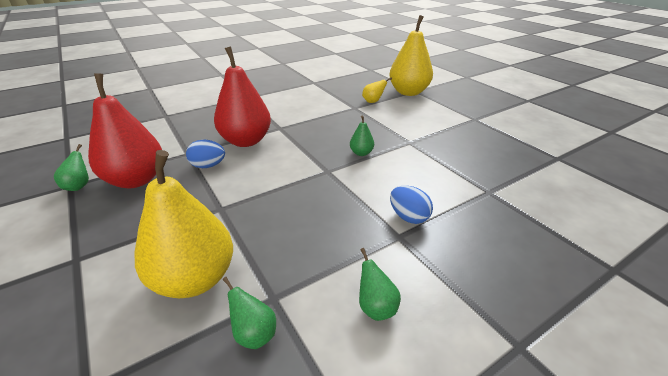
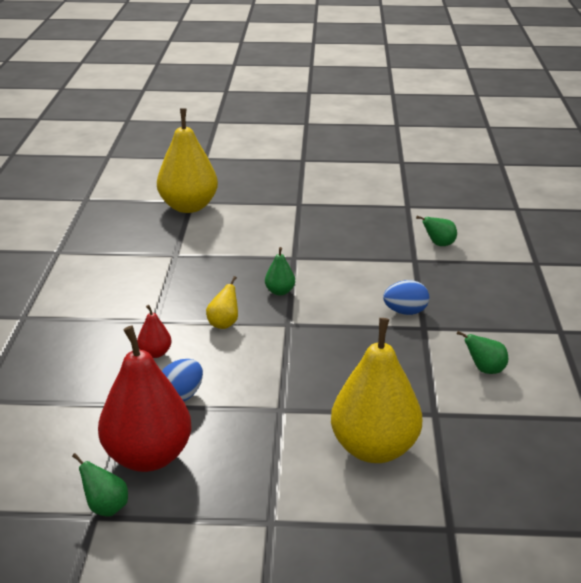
camera: 55 degrees left, 5 degrees down
red pear [214,47,271,147] -> red pear [137,305,172,358], size x0.43
green pear [223,277,276,349] -> green pear moved to [416,216,457,246]
yellow pear [362,77,392,103] -> yellow pear moved to [206,276,238,329]

